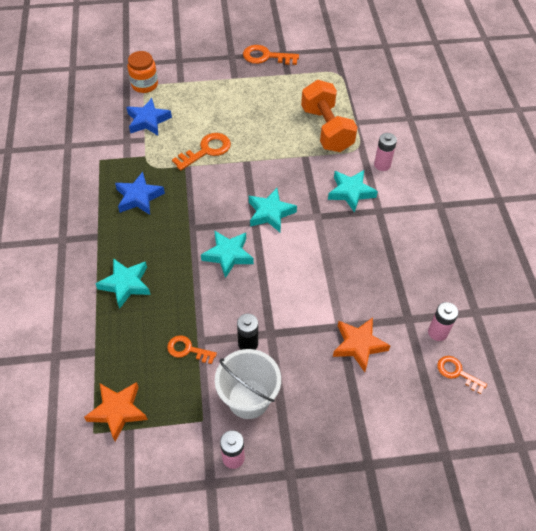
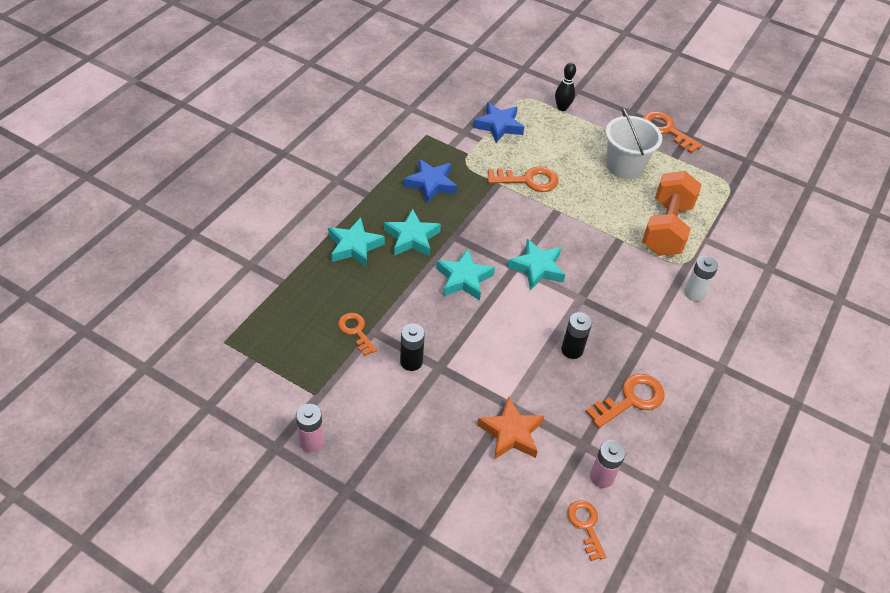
camera: 35 degrees right, 5 degrees down
orange star [84,382,148,442] -> none
orange jar [127,51,158,93] -> none
white bucket [215,349,281,419] -> white bucket moved to [606,107,662,179]
turquoise star [328,170,378,212] -> turquoise star moved to [384,209,441,257]
pink battery [374,133,397,171] -> white battery [684,256,718,301]
none -> black bowling pin [555,63,576,111]
none -> black battery [561,312,592,359]
none -> orange key [586,374,665,428]

